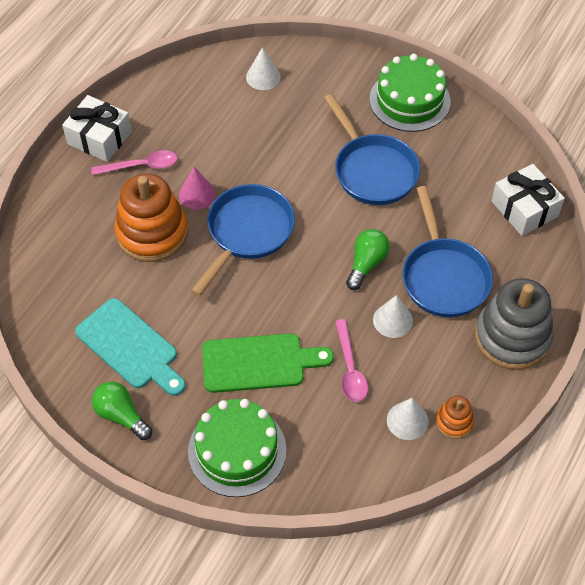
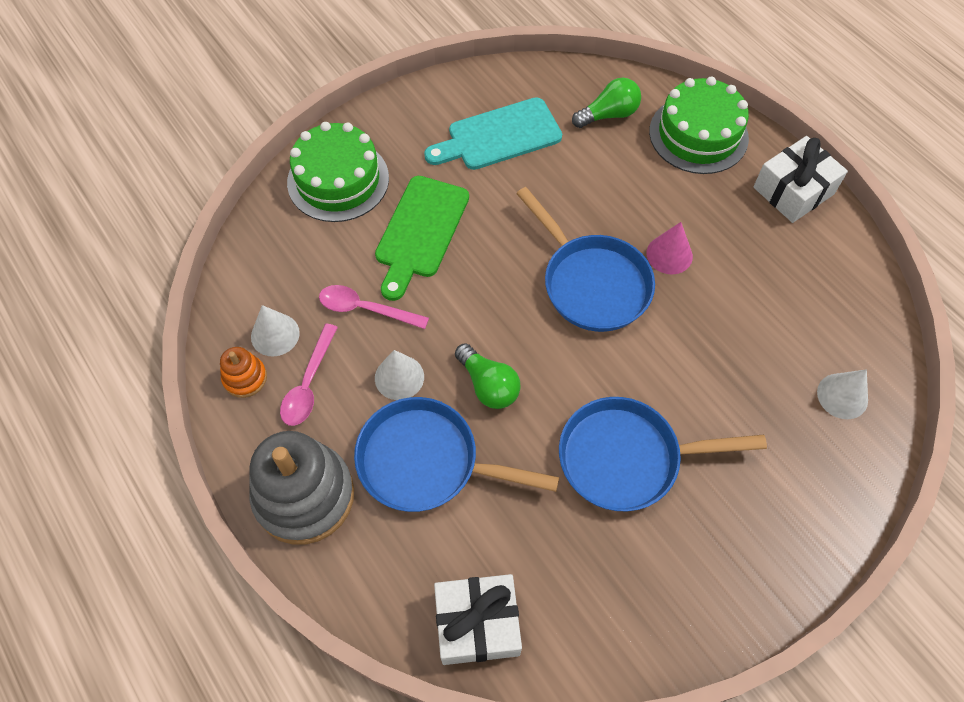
camera: 115 degrees right, 5 degrees up
pink spoon [91,150,178,175] -> pink spoon moved to [280,324,338,426]
green light bulb [92,381,152,440] -> green light bulb moved to [572,78,641,128]
orange stacking toy [114,174,188,262] -> none
green cake [370,54,450,132] -> green cake moved to [649,77,749,174]

